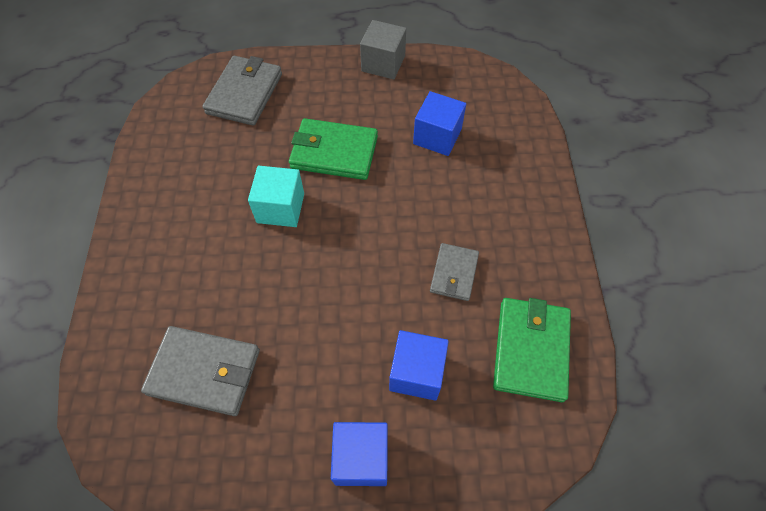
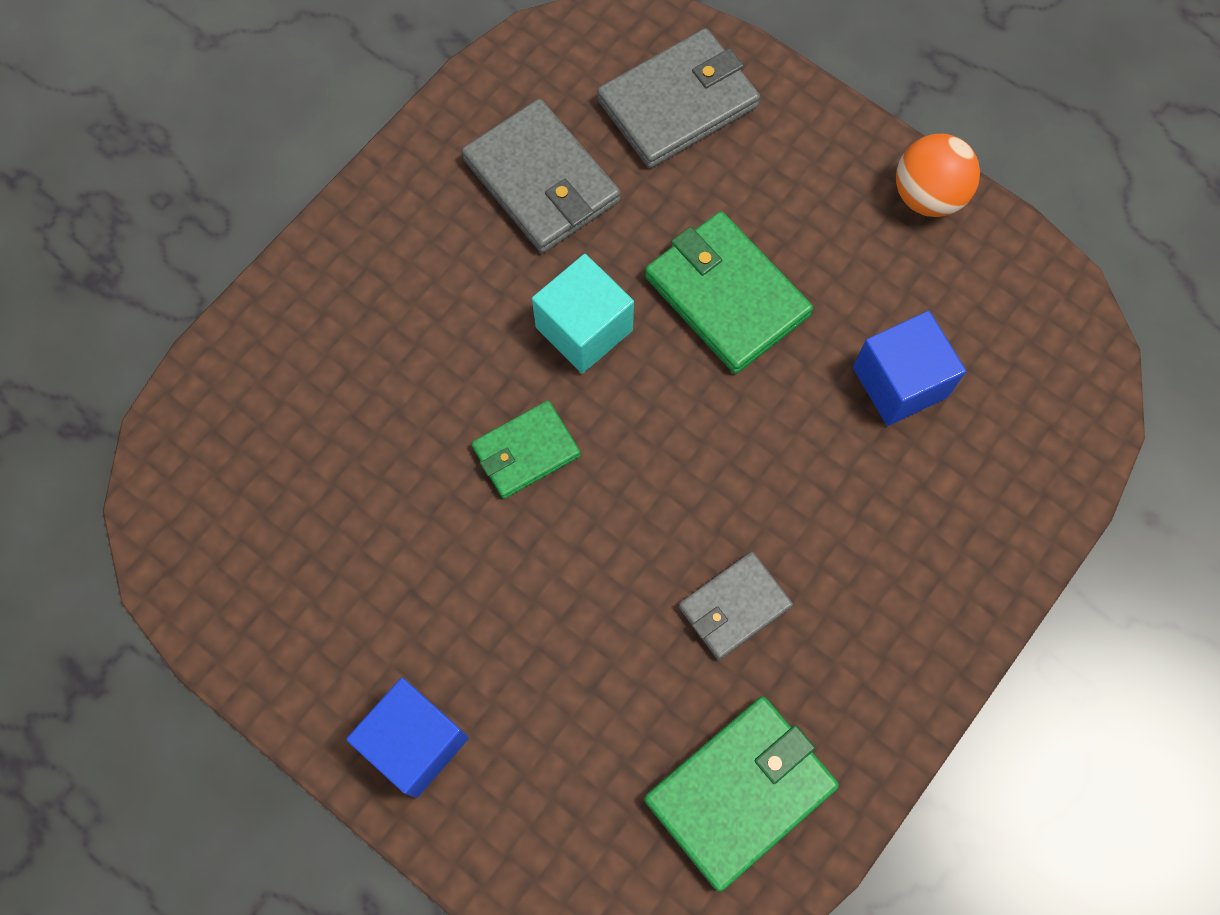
camera: 40 degrees right, 10 degrees up
grey wallet [141,326,260,416] -> grey wallet moved to [462,99,621,253]
grey cube [360,20,406,79] -> orange ball [896,134,980,217]
blue cube [389,330,449,401] -> none
none -> green wallet [471,401,581,499]

